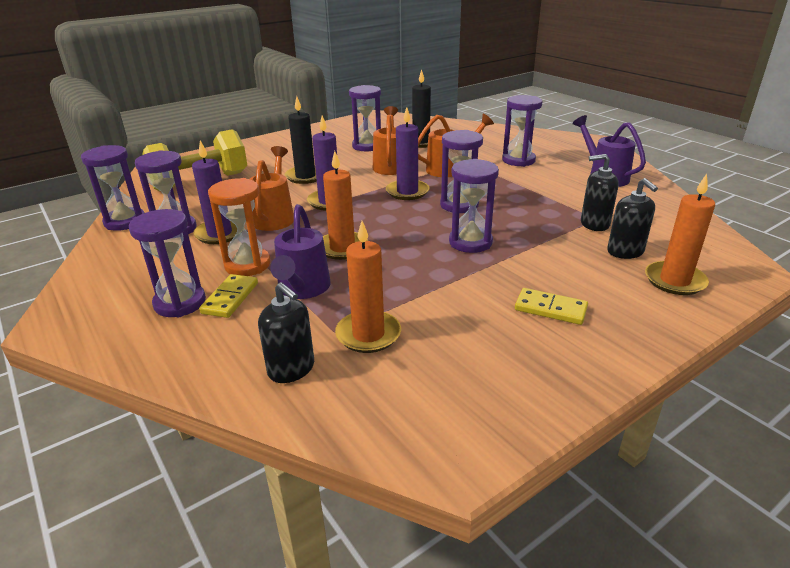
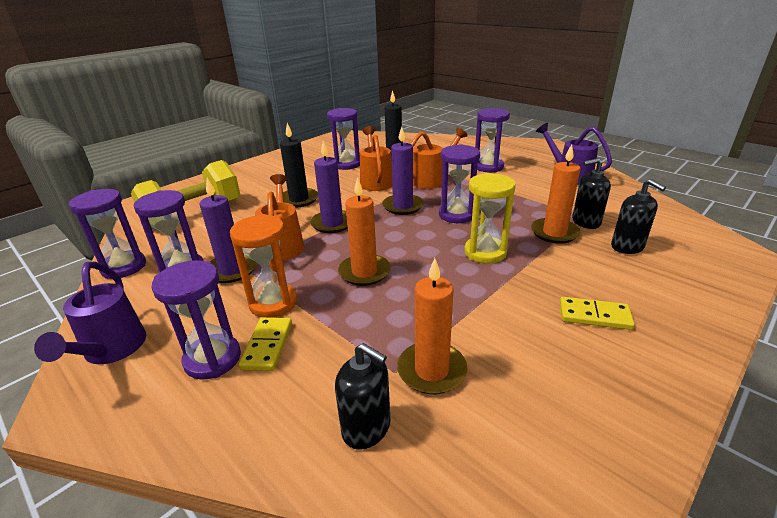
camera: 10 degrees left, 0 degrees up
purple watering can [270,204,331,299] -> purple watering can moved to [34,262,146,364]
purple hourglass [449,159,499,253] -> yellow hourglass [464,173,516,264]
orange candle [645,174,715,295] -> orange candle moved to [531,144,581,244]

